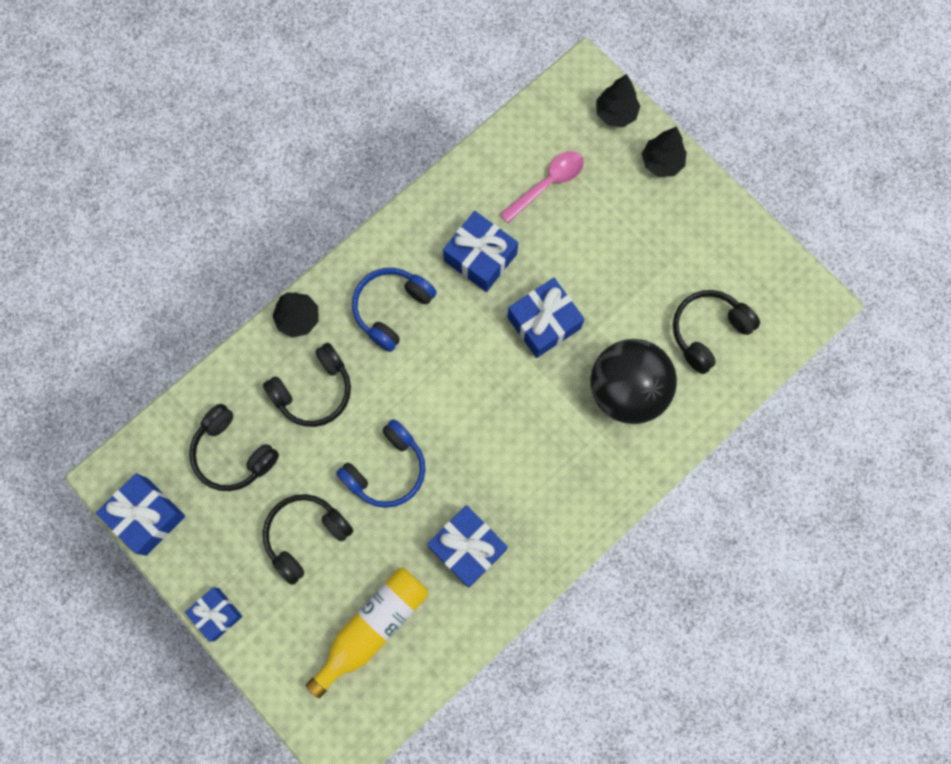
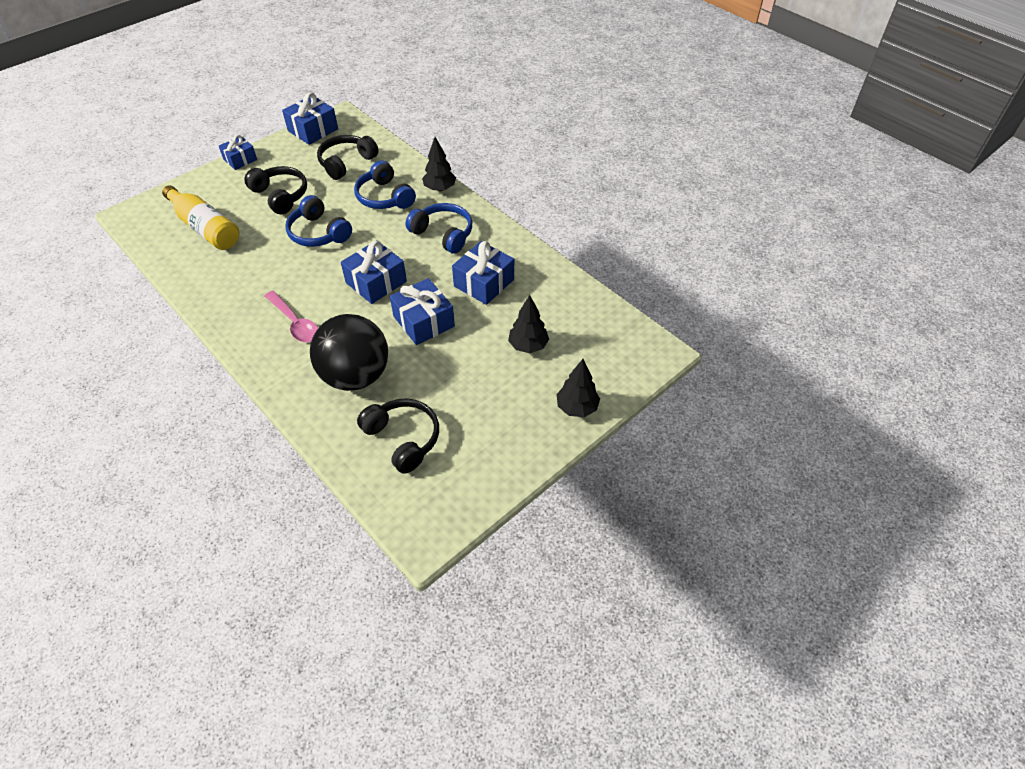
camera: 90 degrees right, 25 degrees down
black headphones [263,343,351,427] -> blue headphones [354,160,416,209]
blue gift [427,505,508,588] -> blue gift moved to [341,240,407,304]
pink spoon [500,151,584,223] -> pink spoon moved to [265,291,318,343]
black tree [596,74,640,127] -> black tree moved to [508,295,549,353]

